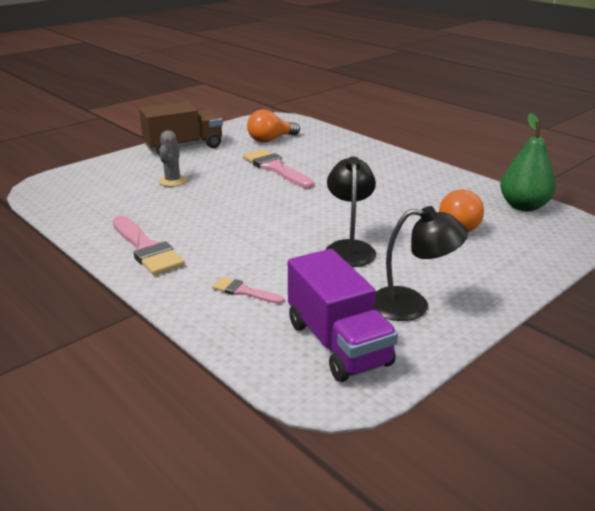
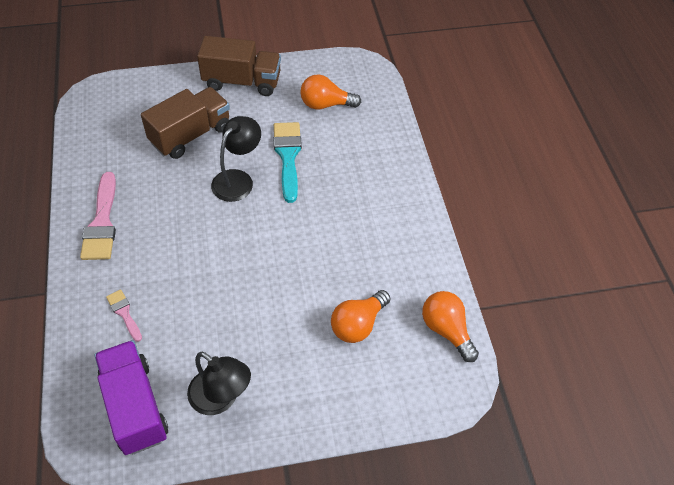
camera: 30 degrees right, 25 degrees up
grey cactus [159,130,187,187] -> brown truck [141,87,230,159]
pink brush [243,149,314,188] -> turquoise brush [274,122,302,203]
purple truck [288,249,398,382] -> purple truck turned 150 degrees clockwise [94,340,168,455]
black lamp [325,156,376,267] -> black lamp moved to [211,116,261,202]
green pear [500,113,556,211] -> orange light bulb [422,291,479,362]

